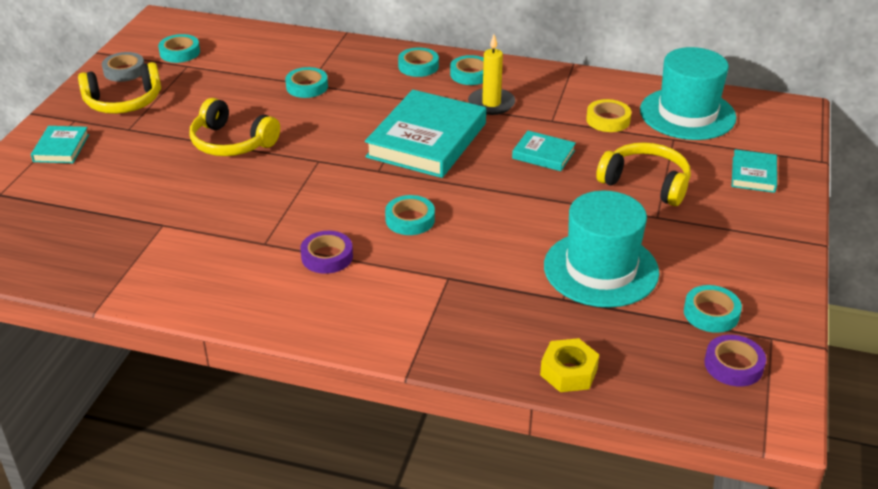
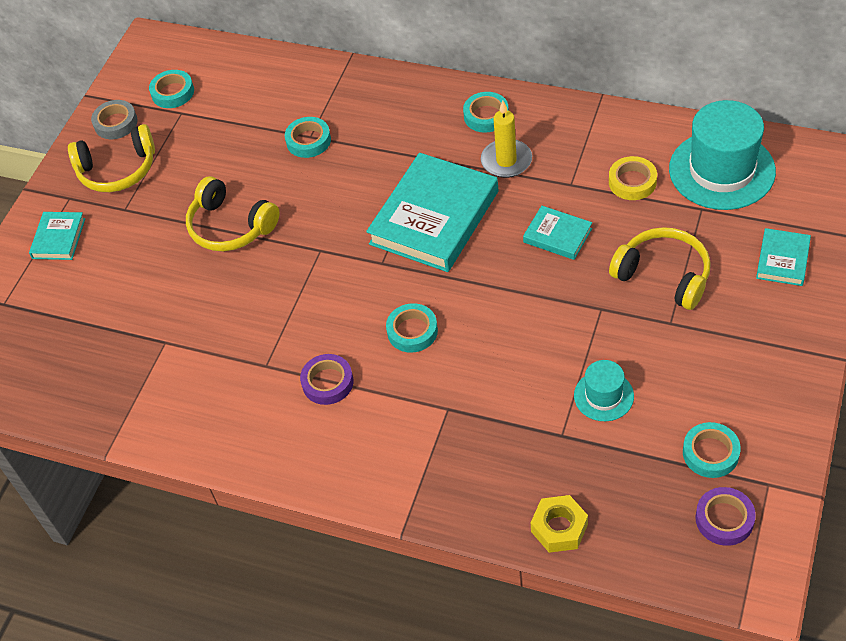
camera: 10 degrees right, 15 degrees up
turquoise tape [398,47,439,77] -> none
turquoise hat [544,191,659,308] -> turquoise hat [574,360,634,421], size x0.51

